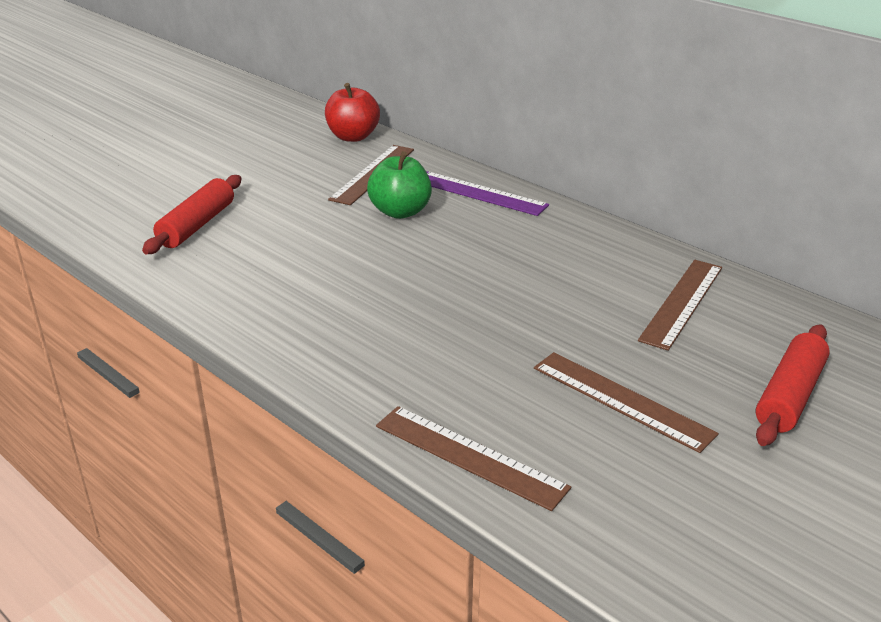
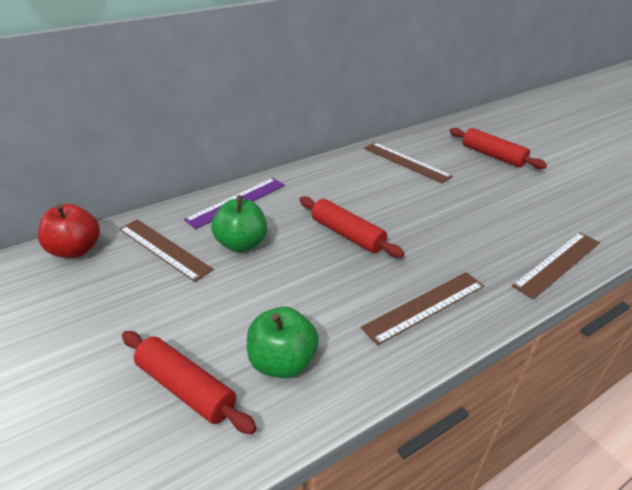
camera: 75 degrees left, 5 degrees up
brown ruler [534,352,719,453] -> brown ruler moved to [361,272,484,346]
none -> green apple [247,307,319,378]
none -> red rolling pin [299,196,405,258]

